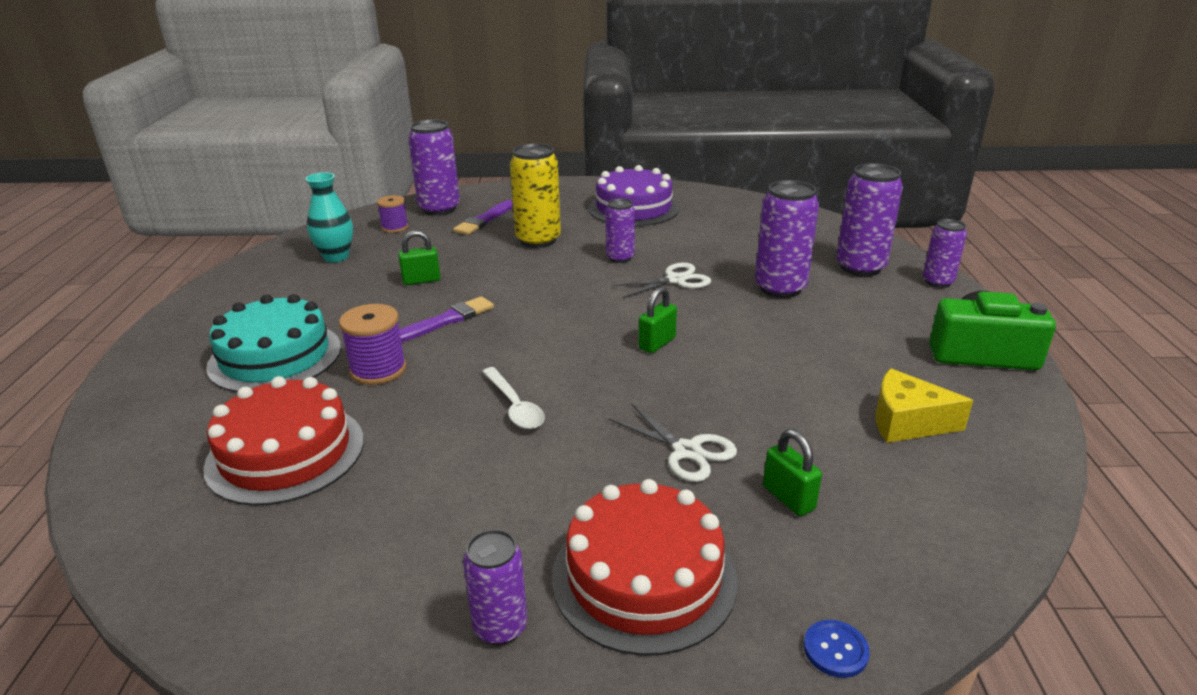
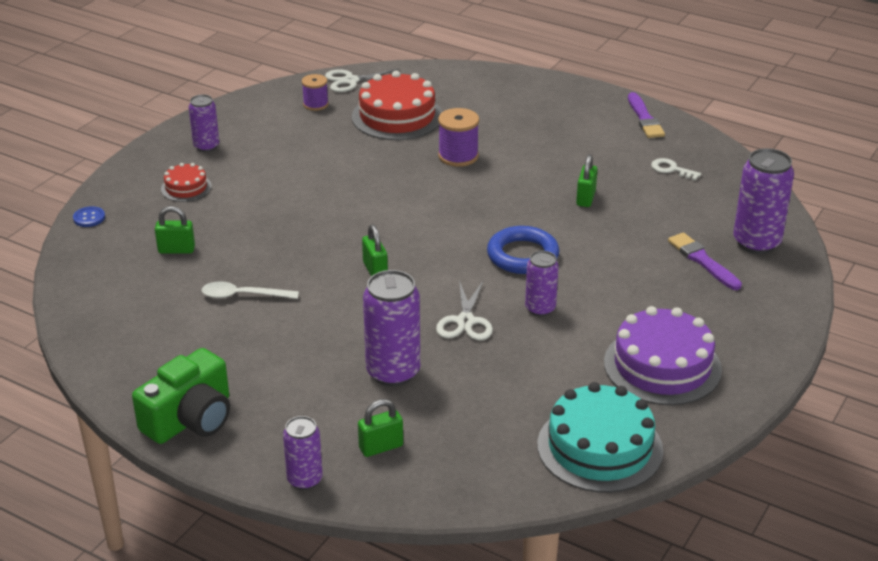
camera: 120 degrees right, 5 degrees up
turquoise cake [206,294,341,392] -> turquoise cake moved to [537,382,663,493]
turquoise vase [305,172,353,262] -> white key [651,158,701,181]
purple spool [377,195,408,233] -> purple spool moved to [302,74,329,111]
purple brush [399,296,494,342] -> purple brush moved to [628,92,665,138]
white spoon [482,367,545,429] -> white spoon moved to [202,281,299,299]
yellow can [510,143,561,248] -> none
red cake [552,479,738,656] -> red cake [161,163,212,202], size x0.51
white scissors [609,403,737,482] -> white scissors moved to [325,68,400,92]
purple can [836,163,903,276] -> green padlock [358,399,403,457]
yellow cheese [876,368,973,443] -> none
none -> blue ring [487,226,559,274]

